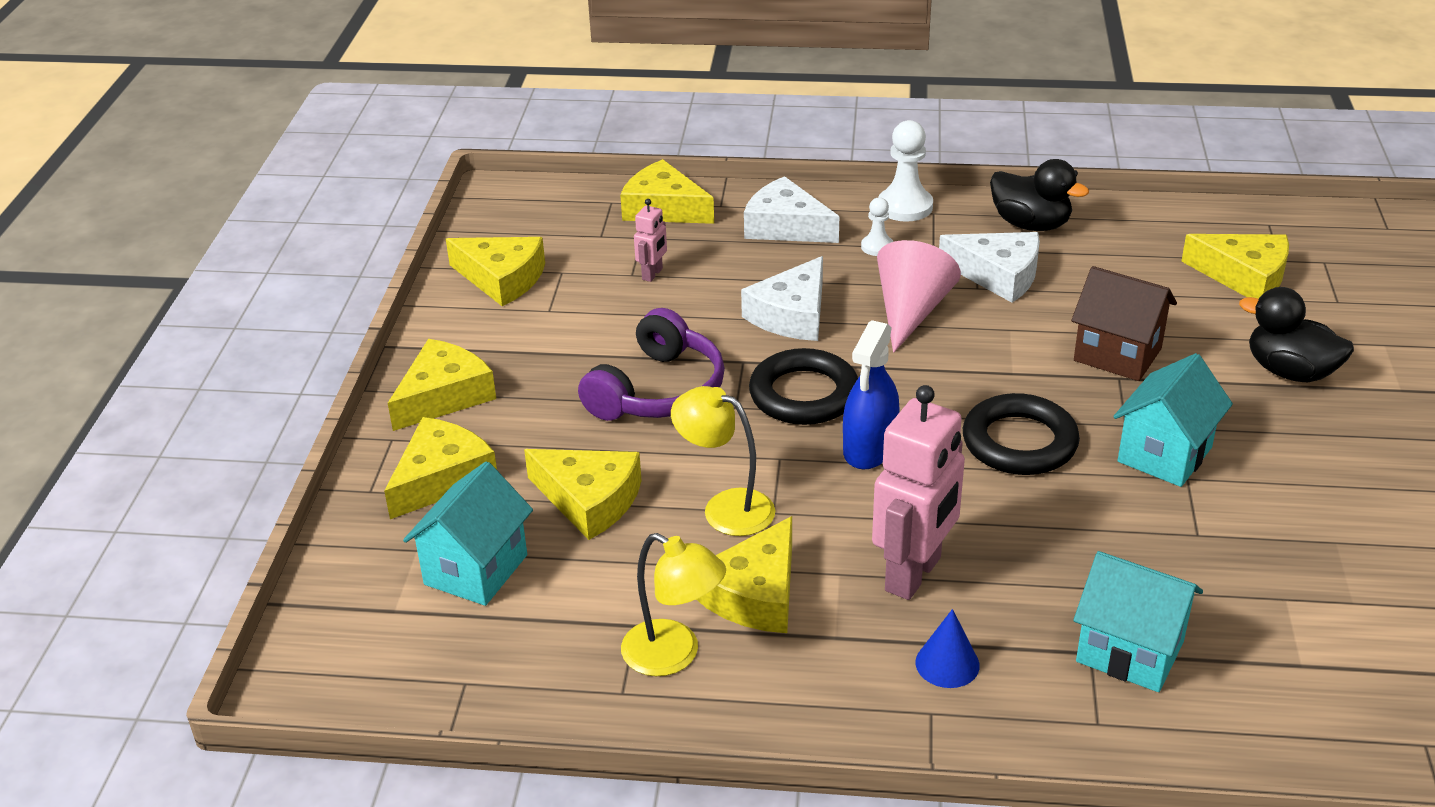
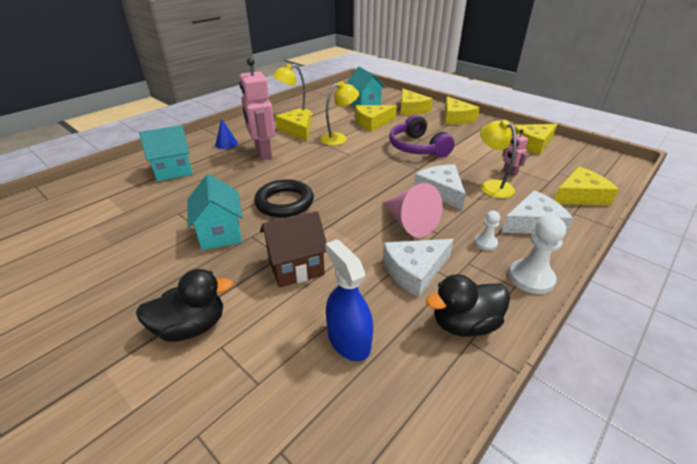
camera: 125 degrees right, 0 degrees up
black ring [749,348,858,425] -> none
blue spray bottle [843,320,899,470] -> blue spray bottle moved to [325,239,373,361]
yellow cheese [1181,234,1289,299] -> none
none -> yellow lamp [480,120,517,198]

